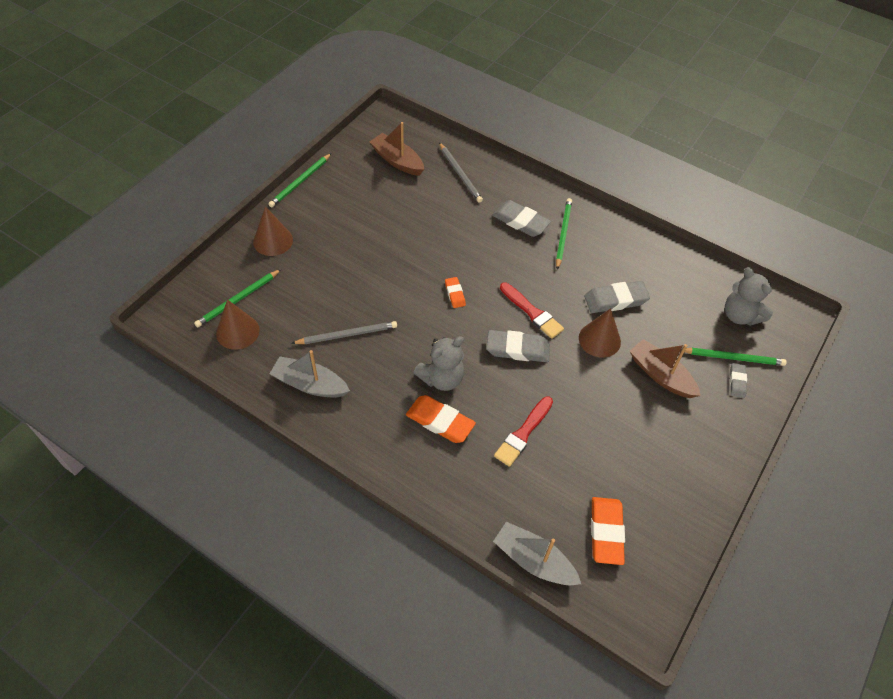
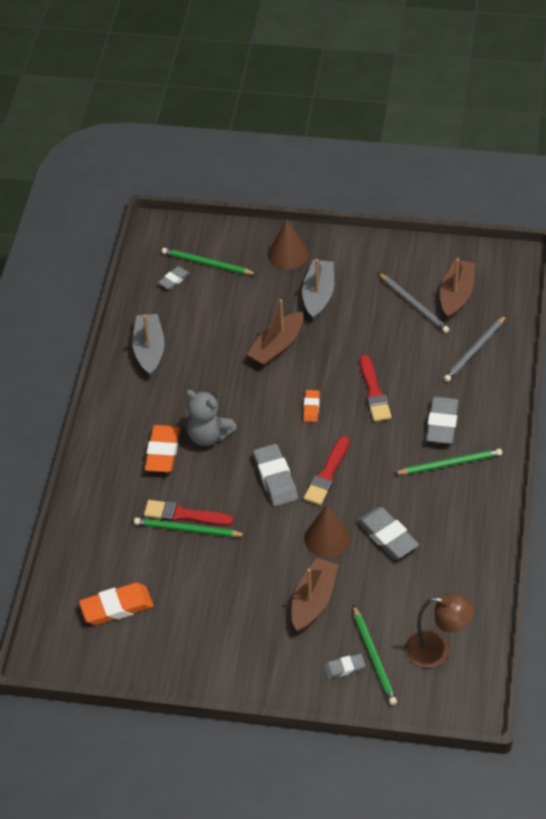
camera: 70 degrees right, 5 degrees down
brown cone [216,299,260,350] -> grey eraser [158,266,190,290]
green pencil [268,153,332,207] -> green pencil moved to [134,518,246,537]
grey pencil [291,321,397,344] -> grey pencil moved to [378,273,450,333]
orange eraser [445,277,466,308] -> orange eraser turned 45 degrees counterclockwise [303,390,320,422]
grey boat [493,522,581,585] -> grey boat moved to [302,259,334,320]
grey teddy bear [725,267,773,326] -> brown lamp [405,593,475,668]
none -> brown boat [247,299,304,367]
none -> red brush [360,355,392,422]

